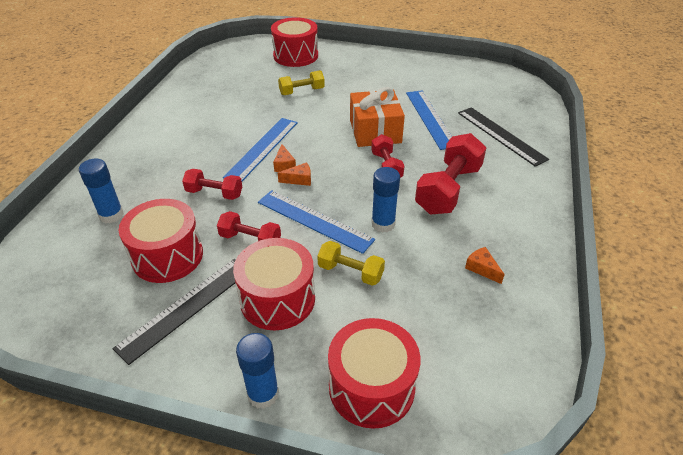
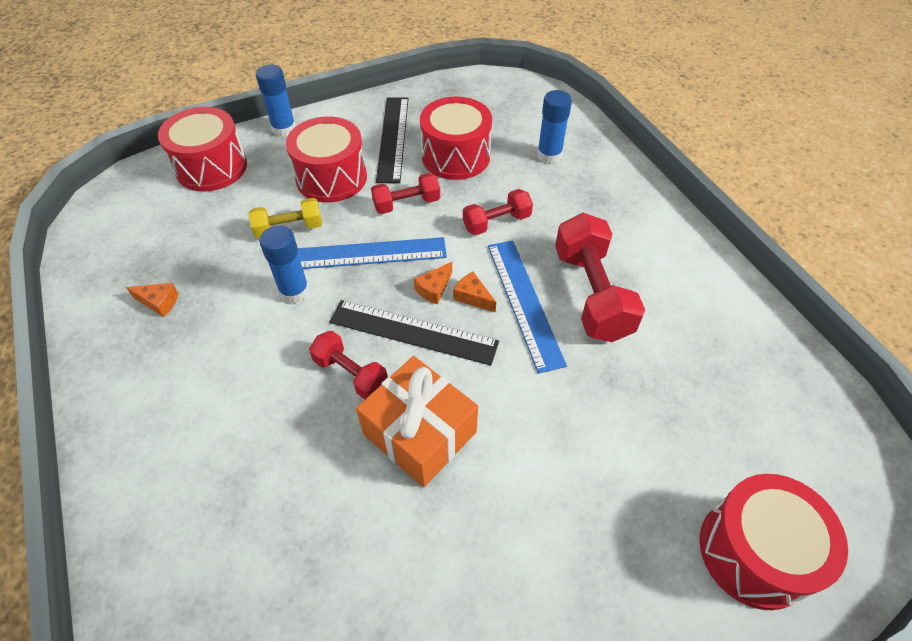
camera: 140 degrees right, 10 degrees up
yellow dumbbell [278,70,325,95] -> none
blue ruler [406,91,452,150] -> none
red dumbbell [415,133,487,215] -> red dumbbell moved to [555,213,645,342]
black ruler [458,107,549,167] -> black ruler moved to [330,300,499,365]

